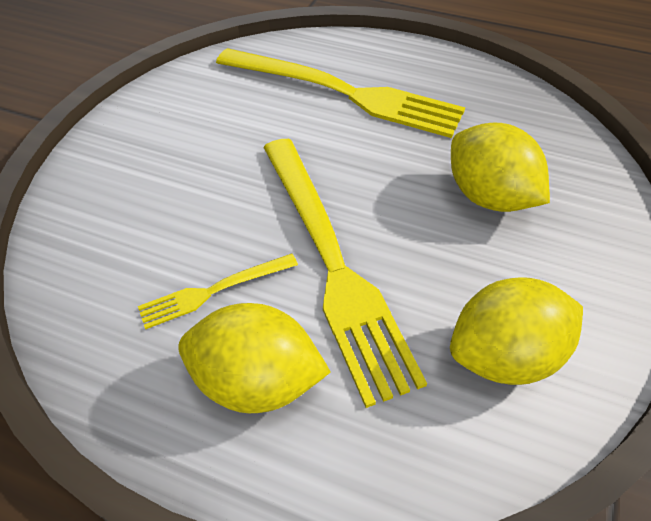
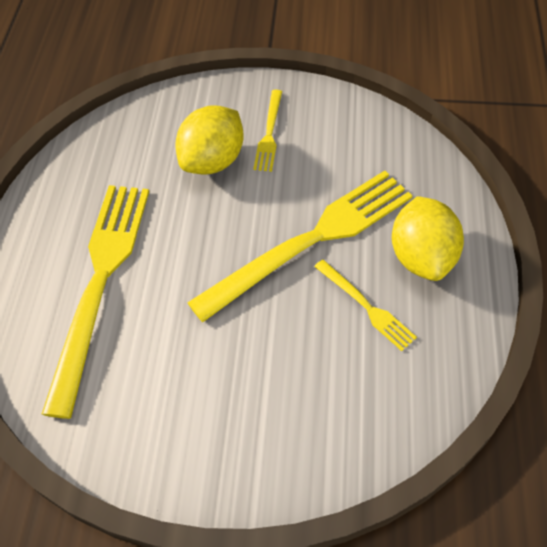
camera: 105 degrees left, 5 degrees up
yellow lemon [450,277,583,385] -> none
none -> yellow fork [253,90,282,172]

